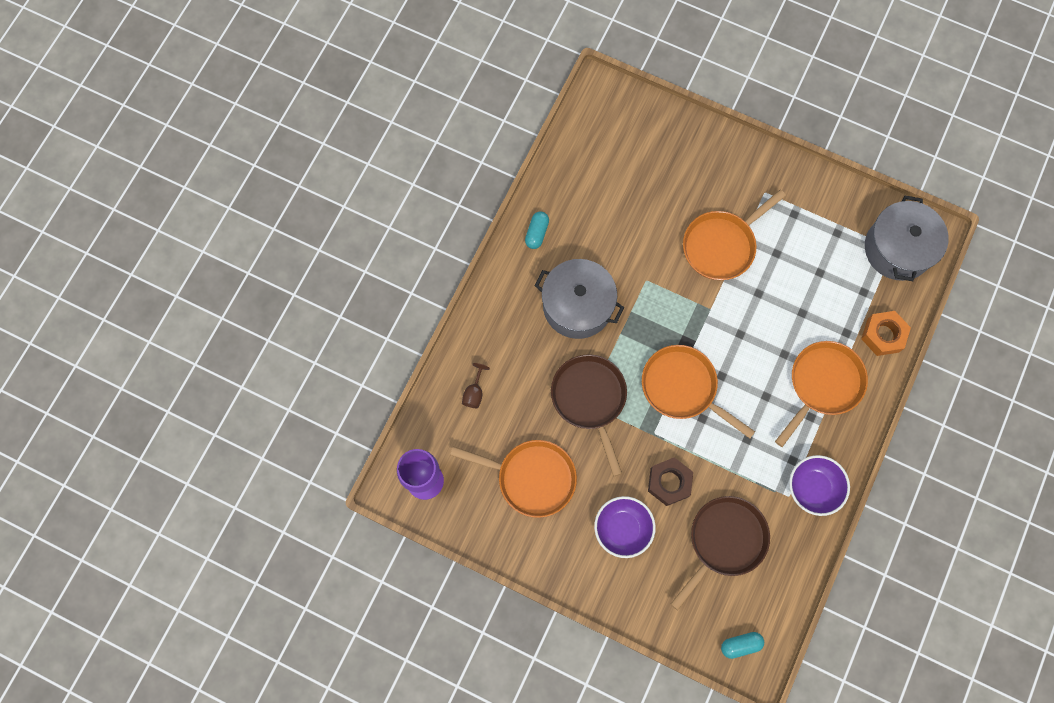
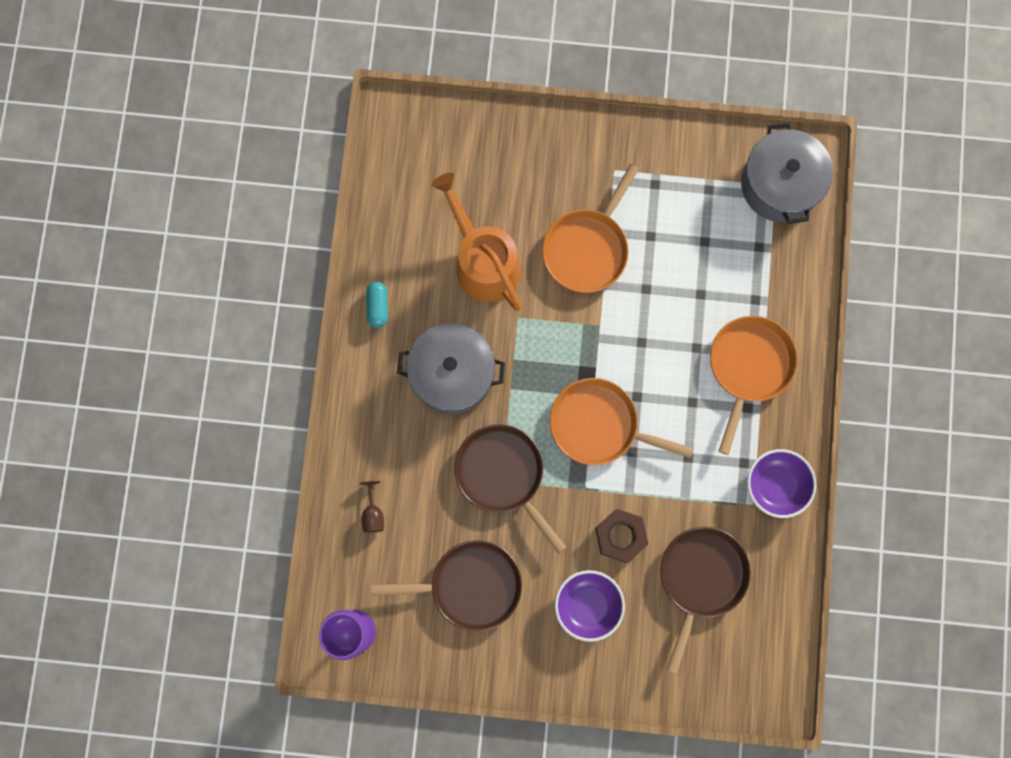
camera: 20 degrees left, 5 degrees up
orange pan [450,440,577,518] -> brown pan [371,540,522,632]
turquoise capsule [721,632,764,659] -> none
orange nut [861,311,911,356] -> none
none -> orange watering can [431,173,522,311]

